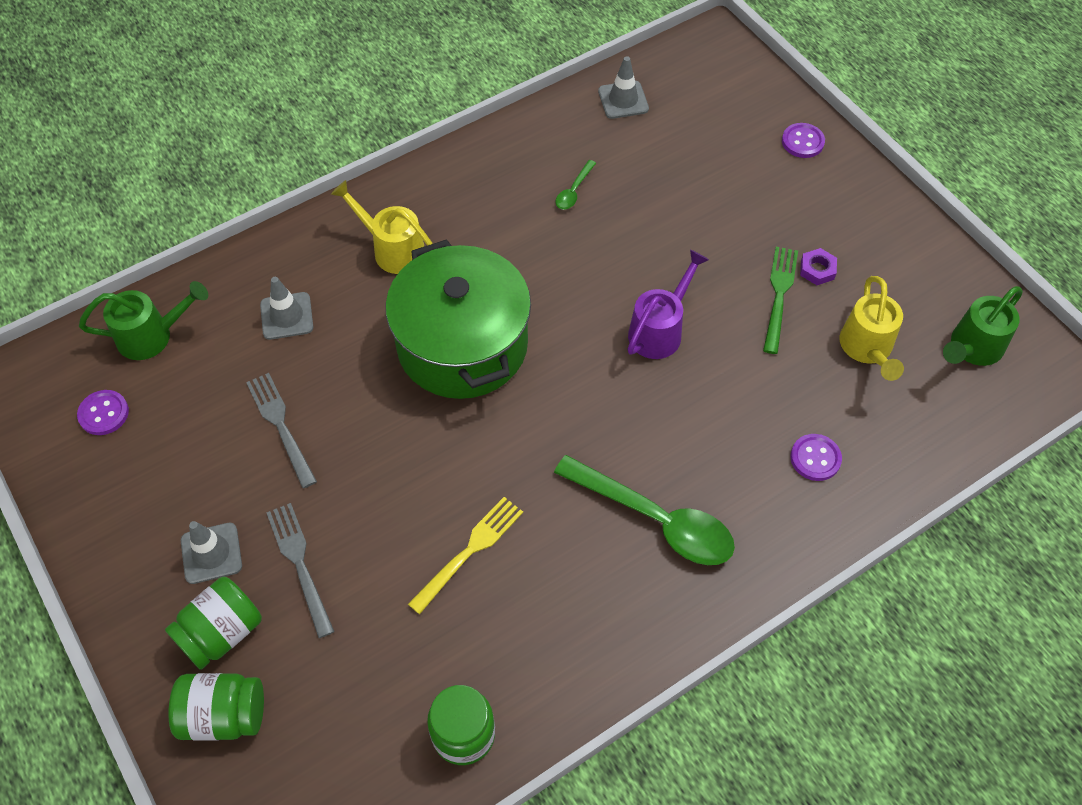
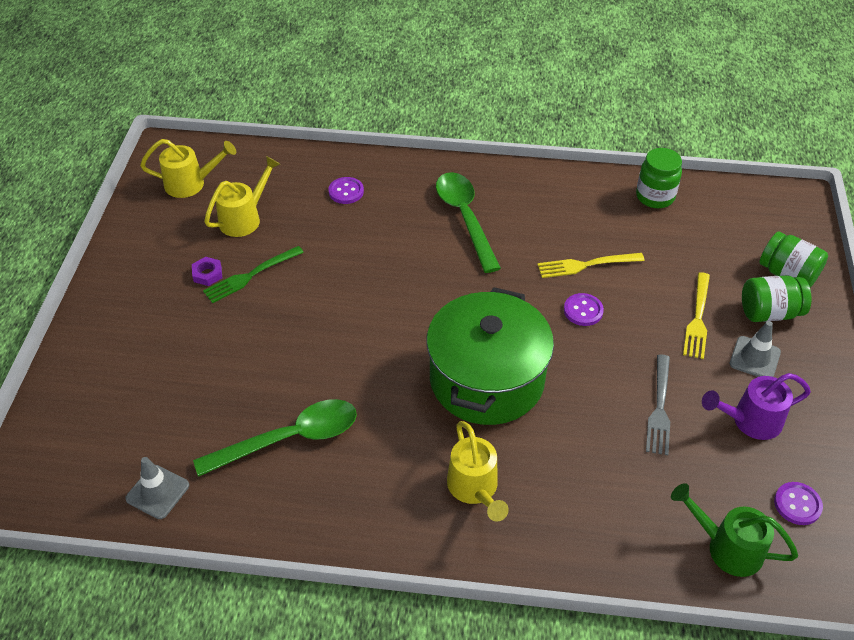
camera: 140 degrees left, 10 degrees down
grey traffic cone [260,277,313,340] -> none
grey fork [266,503,335,638] -> yellow fork [683,272,710,359]
green spoon [556,160,596,210] -> green spoon [193,399,357,477], size x2.27
purple watering can [628,250,709,359] -> purple watering can moved to [702,373,811,440]
purple button [782,123,825,158] -> purple button moved to [564,293,604,326]
green watering can [943,286,1023,366] -> yellow watering can [140,139,236,198]

